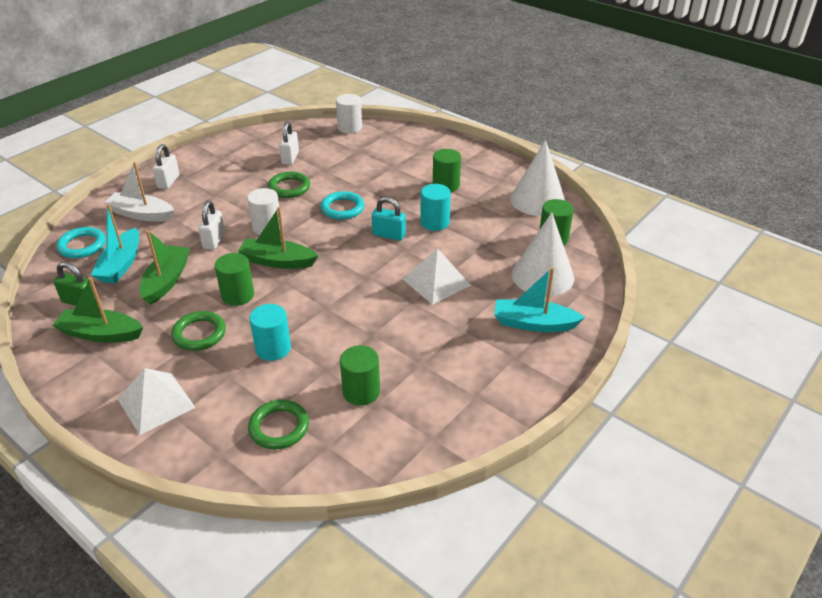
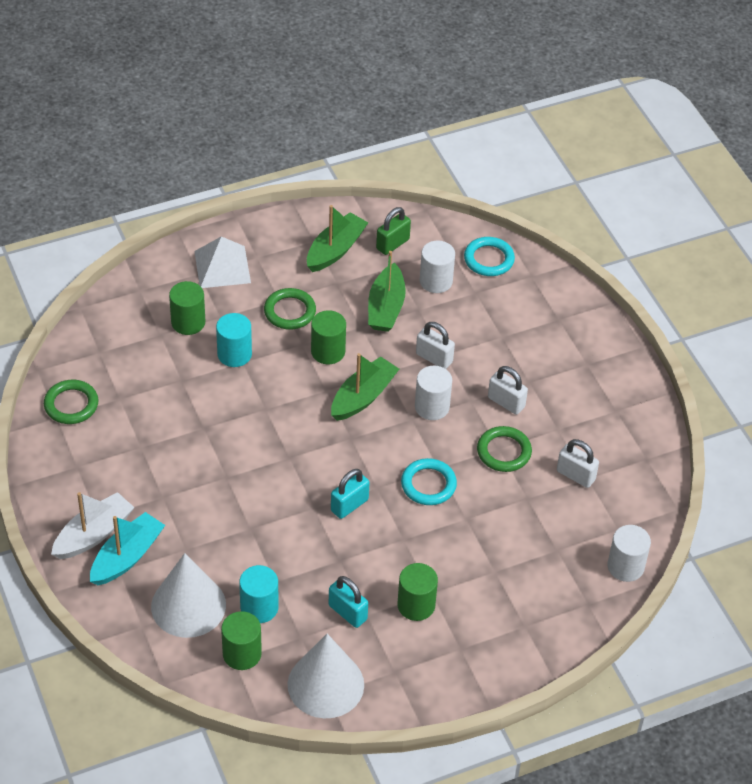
camera: 115 degrees right, 10 degrees up
turquoise boat [91,204,139,283] -> white cylinder [420,241,455,293]
white boat [104,162,175,222] -> white boat moved to [51,492,135,559]
green boat [139,230,190,305] -> green boat turned 60 degrees clockwise [368,251,406,332]
white padlock [153,144,179,189] -> white padlock moved to [488,366,528,415]
green ring [248,400,309,449] -> green ring moved to [44,380,99,424]
green cylinder [340,345,380,406] -> green cylinder moved to [169,281,205,335]
white pyramid [403,248,471,305] -> none
turquoise cylinder [420,184,451,231] -> turquoise cylinder moved to [239,565,279,623]
none -> turquoise padlock [329,576,368,628]

